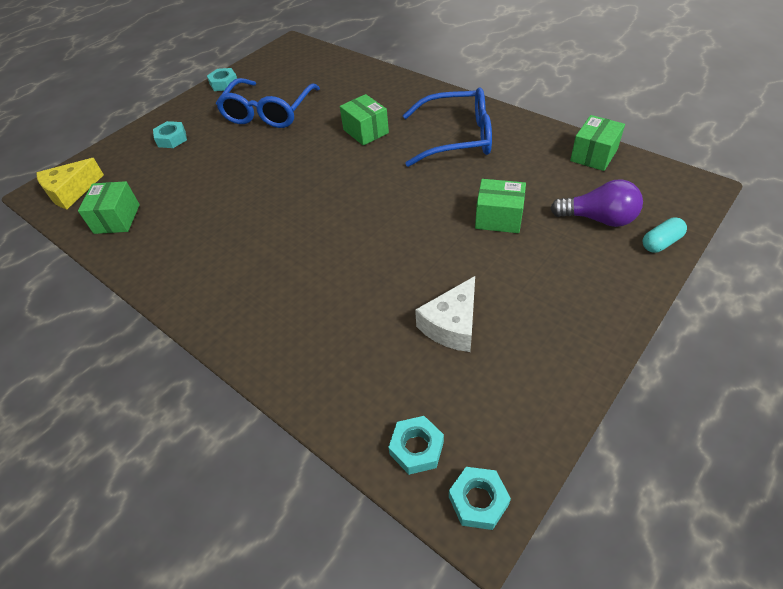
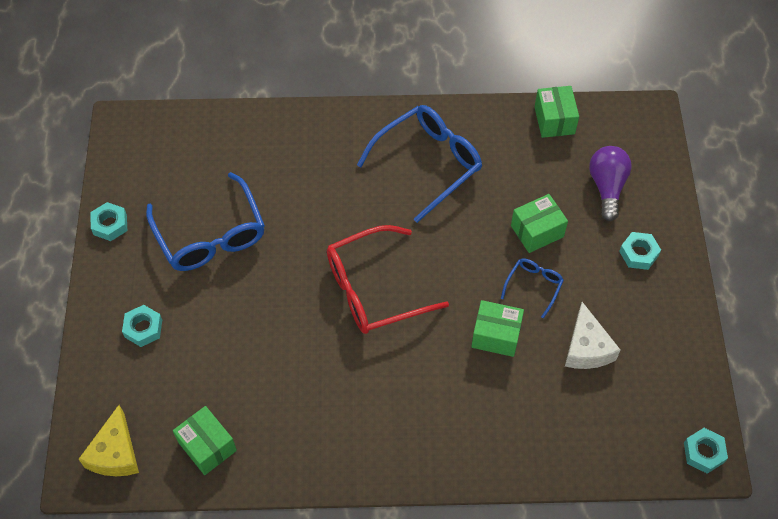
camera: 45 degrees left, 10 degrees up
green box [340,94,389,146] -> green box moved to [471,300,524,357]
turquoise nut [388,416,444,475] -> turquoise nut moved to [619,232,661,270]
purple light bulb [550,179,643,227] -> purple light bulb turned 60 degrees counterclockwise [589,146,632,221]
turquoise capsule [643,217,687,253] -> none
none -> red glasses [327,225,449,334]
none -> blue glasses [501,258,564,318]

